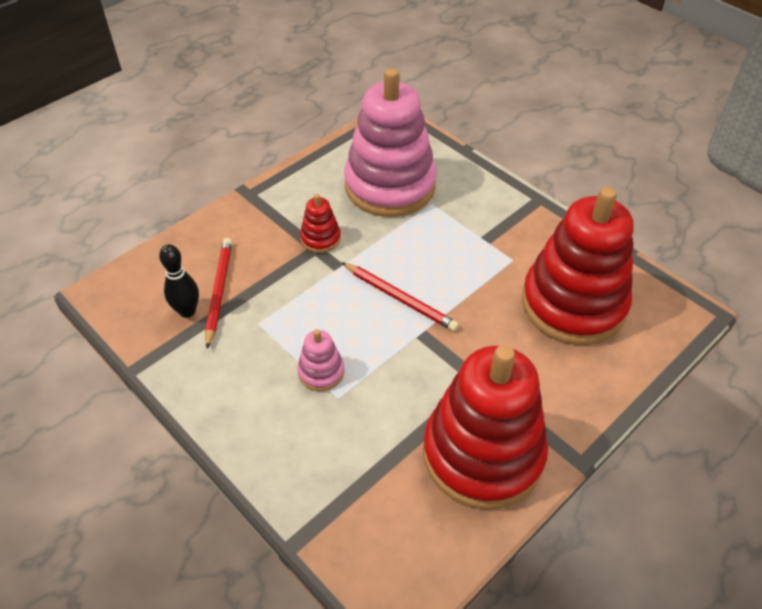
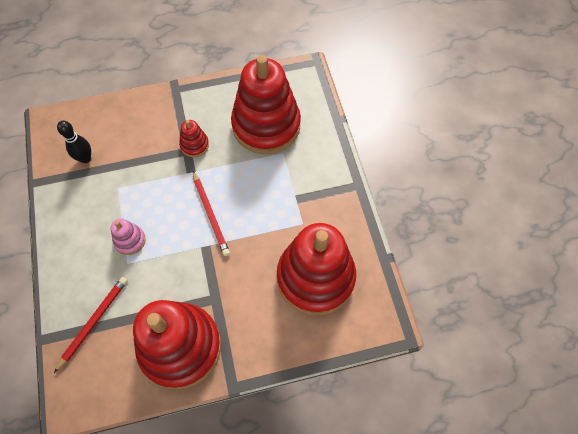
camera: 30 degrees right, 15 degrees up
red pencil [205,238,232,349] -> red pencil moved to [54,277,128,373]
pink stacking toy [344,68,437,217] -> red stacking toy [231,55,301,154]

